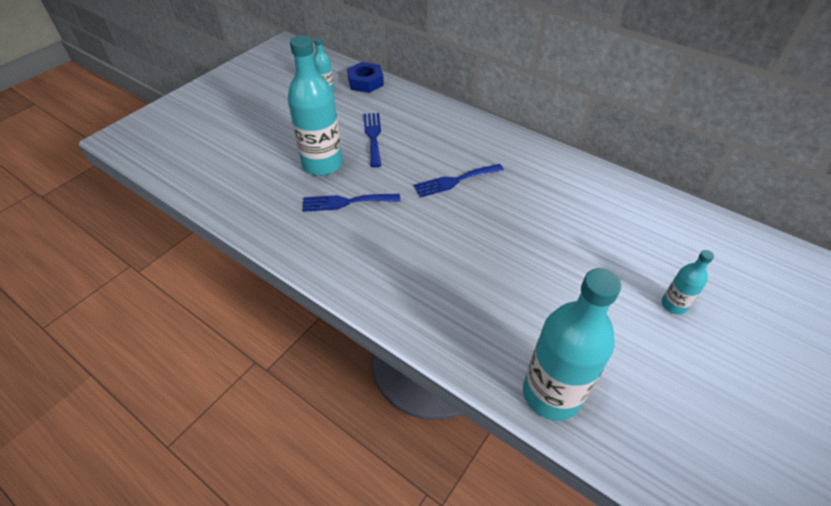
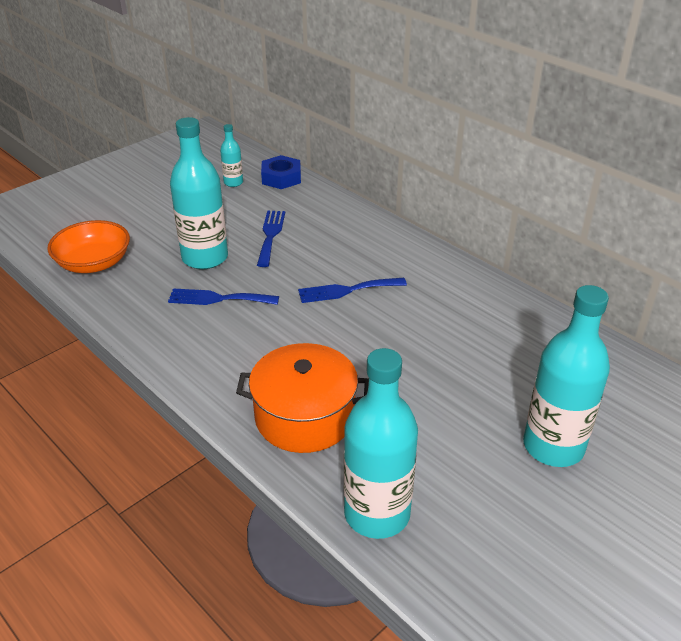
camera: 10 degrees right, 10 degrees down
turquoise bottle [661,250,714,315] -> turquoise bottle [523,285,610,467], size x2.08
none -> orange bowl [48,220,130,273]
none -> orange pot [236,343,369,453]

